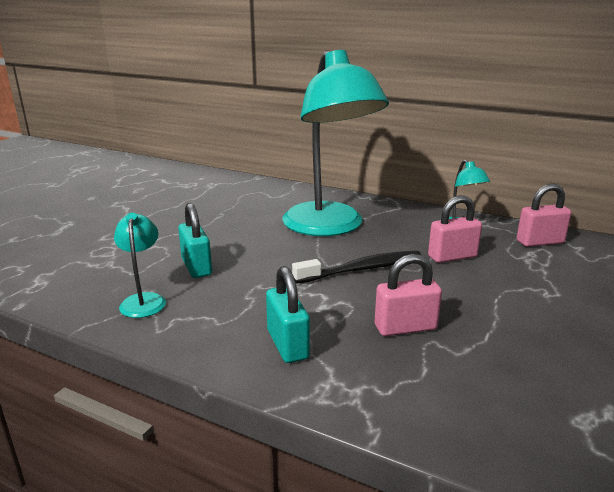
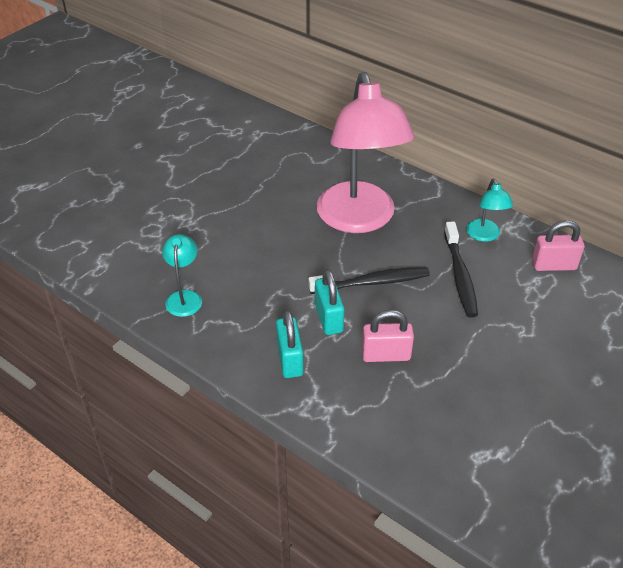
camera: 10 degrees right, 20 degrees up
turquoise padlock [178,203,212,278] -> turquoise padlock moved to [315,269,344,335]
turquoise lamp [282,50,389,236] -> pink lamp [317,72,414,233]
pink padlock [428,195,482,263] -> black toothbrush [444,222,478,318]

